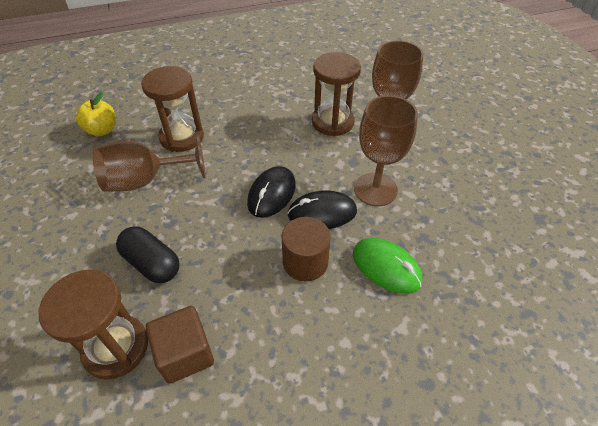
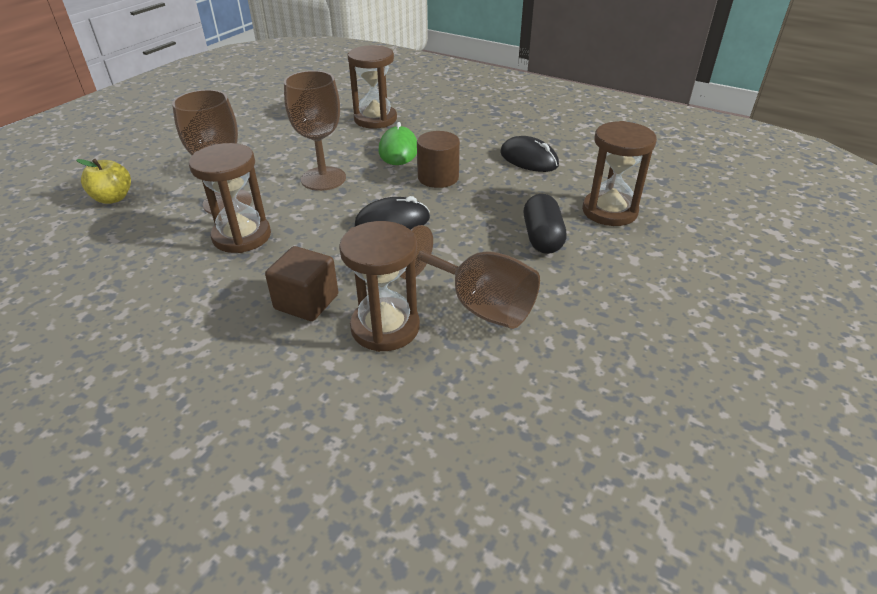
camera: 130 degrees left, 10 degrees down
yellow apple [76,92,116,136] -> yellow apple moved to [76,159,131,204]
brown cube [146,306,214,384] -> brown cube moved to [265,246,338,321]
black mouse [287,190,357,229] -> black mouse moved to [500,136,559,172]
none -> brown hourglass [348,45,397,129]

